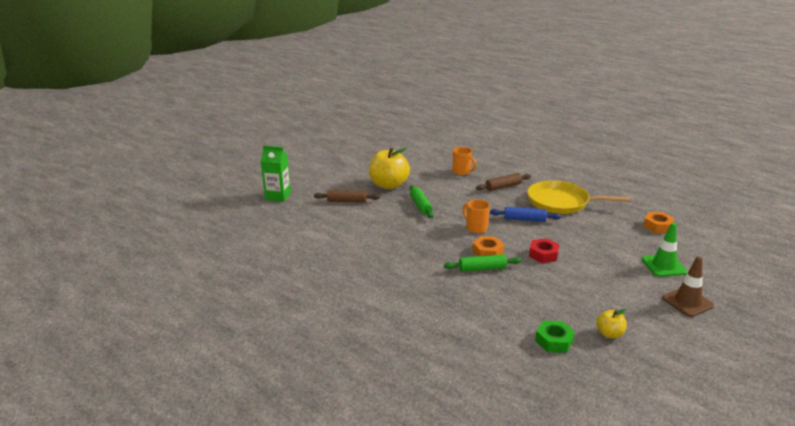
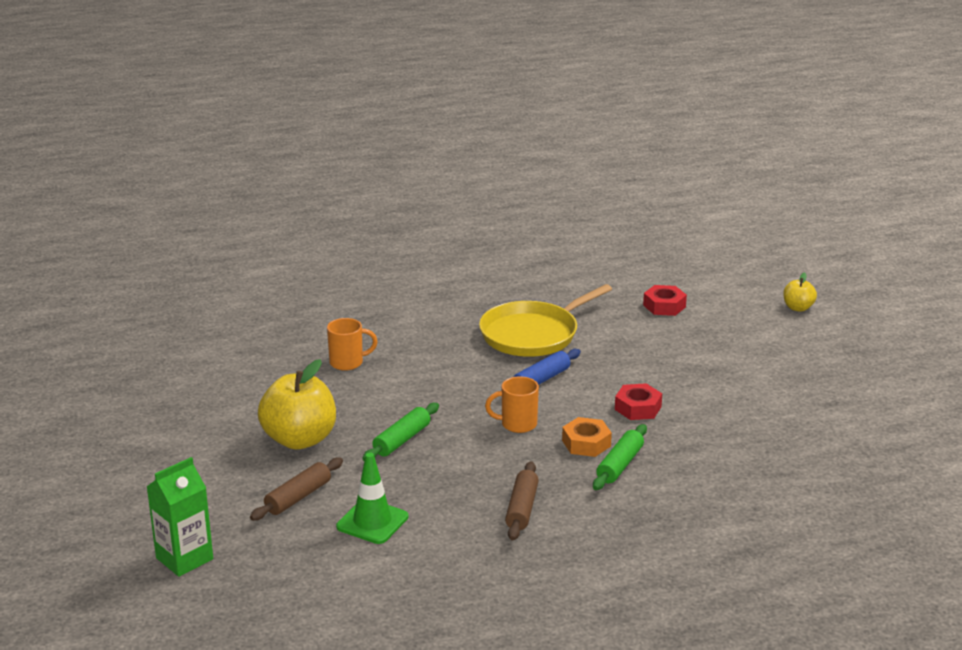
camera: 55 degrees left, 0 degrees up
green rolling pin [410,185,433,218] -> green rolling pin turned 75 degrees counterclockwise [362,403,439,461]
brown rolling pin [476,173,531,191] -> brown rolling pin moved to [505,461,539,541]
green nut [535,321,575,353] -> none
yellow apple [596,309,627,339] -> yellow apple moved to [783,272,817,312]
green traffic cone [642,223,687,277] -> green traffic cone moved to [336,453,408,544]
orange nut [643,212,674,233] -> red nut [643,285,687,316]
brown traffic cone [662,256,714,317] -> none

